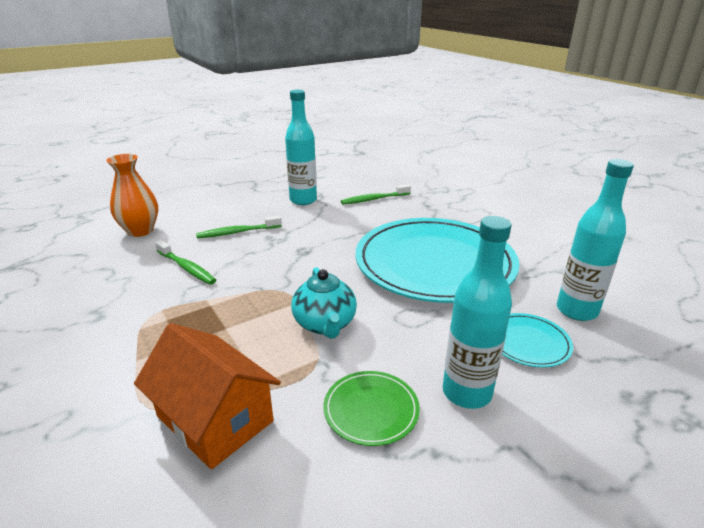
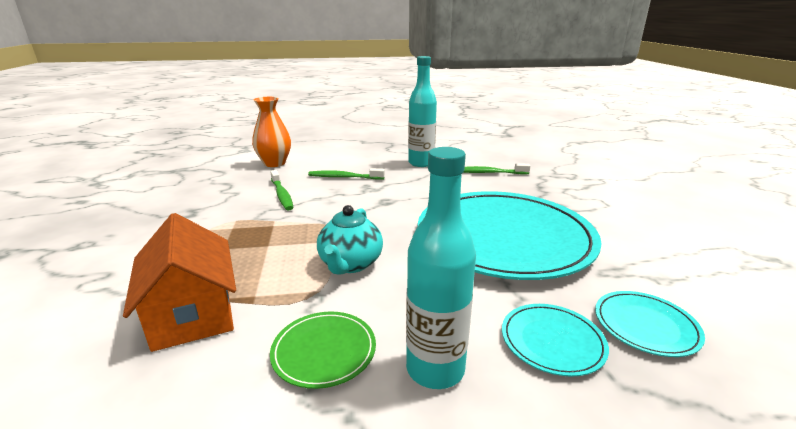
camera: 25 degrees right, 5 degrees down
turquoise bottle [557,159,634,321] -> turquoise plate [595,291,705,357]

